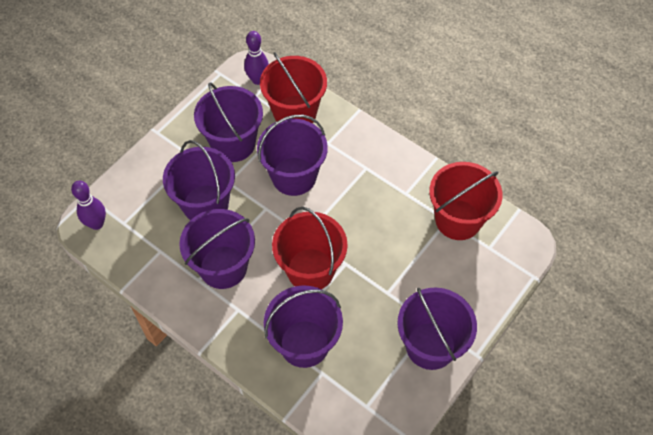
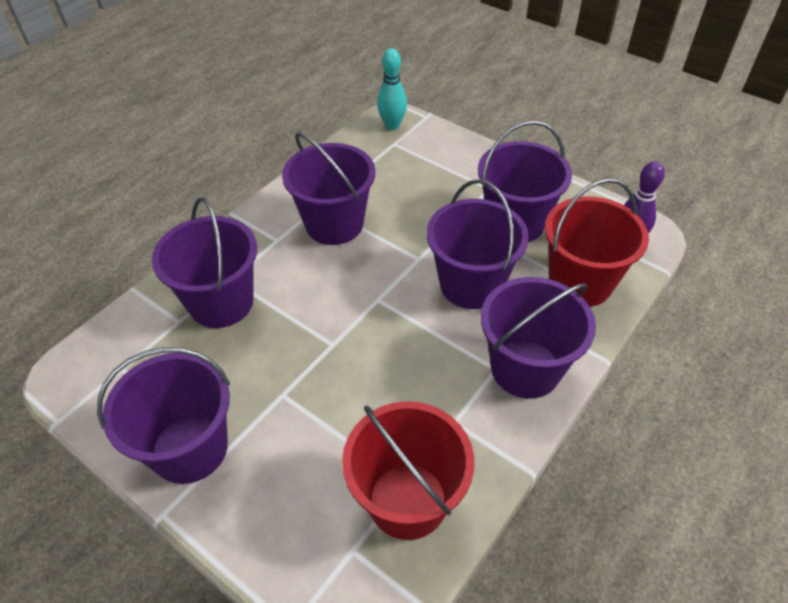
camera: 90 degrees right, 10 degrees down
purple bowling pin [71,181,106,230] -> turquoise bowling pin [377,48,407,130]
purple bucket [163,140,235,220] -> purple bucket moved to [481,277,596,399]
red bucket [272,207,348,289] -> none

